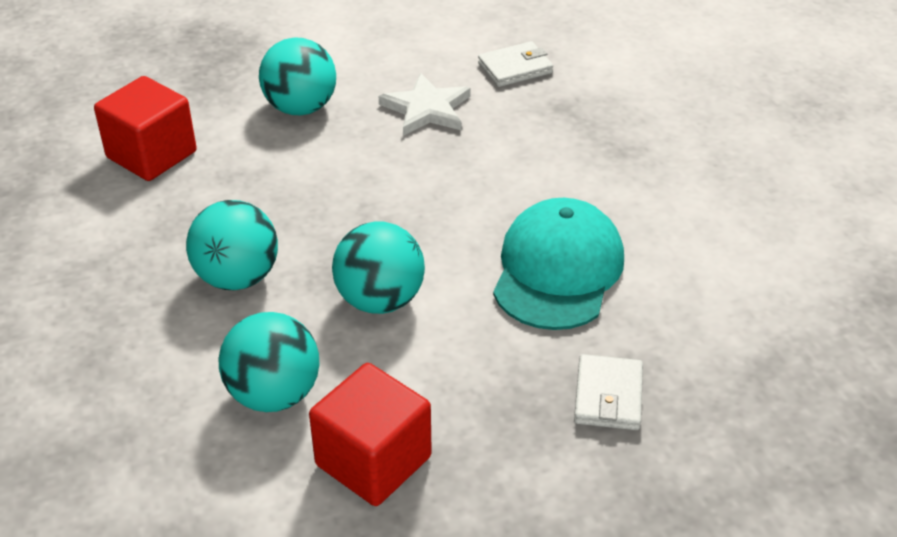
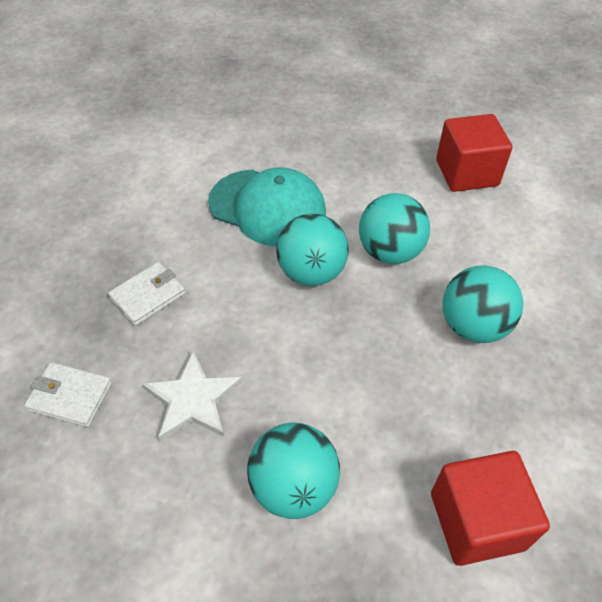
camera: 140 degrees left, 10 degrees up
turquoise ball [218,312,320,412] -> turquoise ball moved to [276,213,349,286]
turquoise cap [493,198,624,330] -> turquoise cap turned 120 degrees counterclockwise [208,167,326,246]
white wallet [574,354,643,430] -> white wallet moved to [108,262,186,326]

